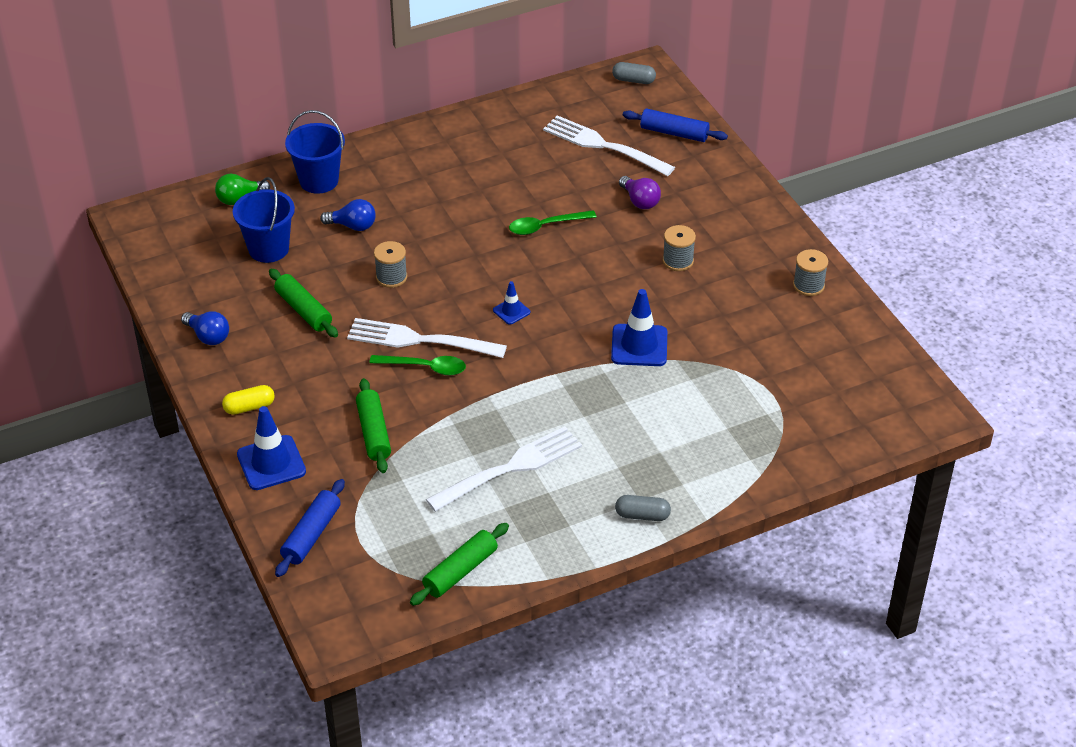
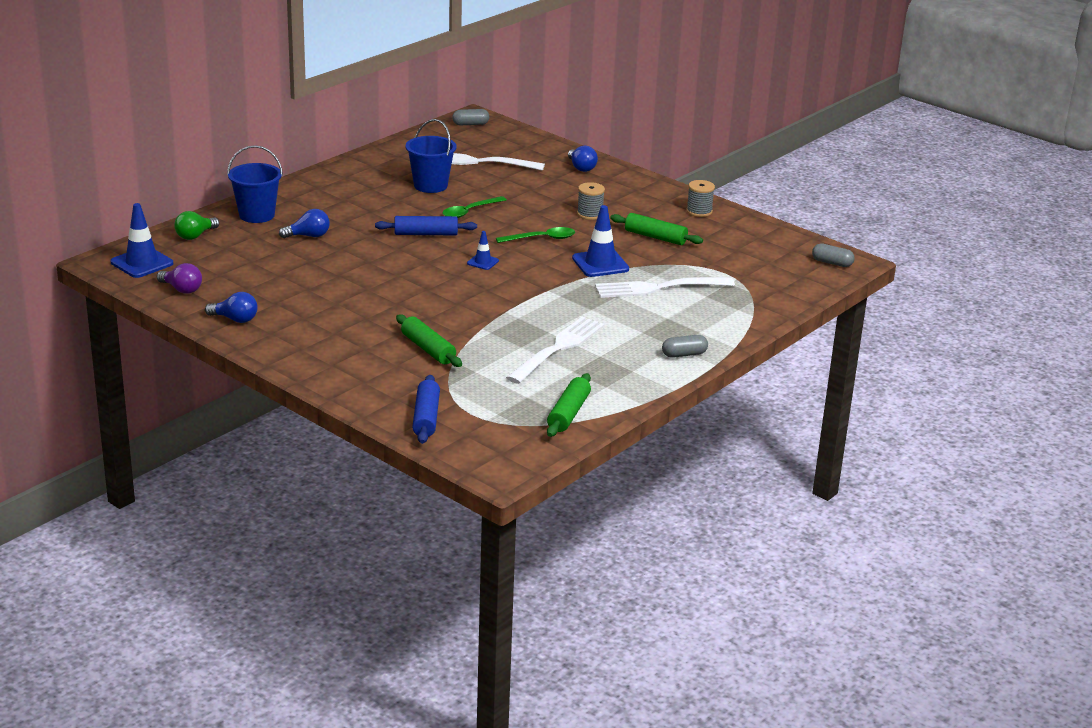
camera: 25 degrees left, 15 degrees down
yellow capsule [222,385,275,415] -> none
blue bucket [233,177,295,263] -> blue bucket moved to [406,119,456,193]
blue traffic cone [237,406,306,490] -> blue traffic cone moved to [111,203,173,278]
green rolling pin [269,269,338,338] -> green rolling pin moved to [610,213,703,245]
white fork [347,318,507,358] -> white fork moved to [595,277,735,298]
green spoon [369,355,466,375] -> green spoon moved to [496,227,575,243]
grey spool [374,241,407,288] -> none
purple light bulb [619,176,661,209] -> purple light bulb moved to [157,263,202,294]
blue rolling pin [623,108,728,142] -> blue rolling pin moved to [375,216,477,235]
none -> blue light bulb [568,146,598,172]
none -> grey capsule [812,243,855,267]

